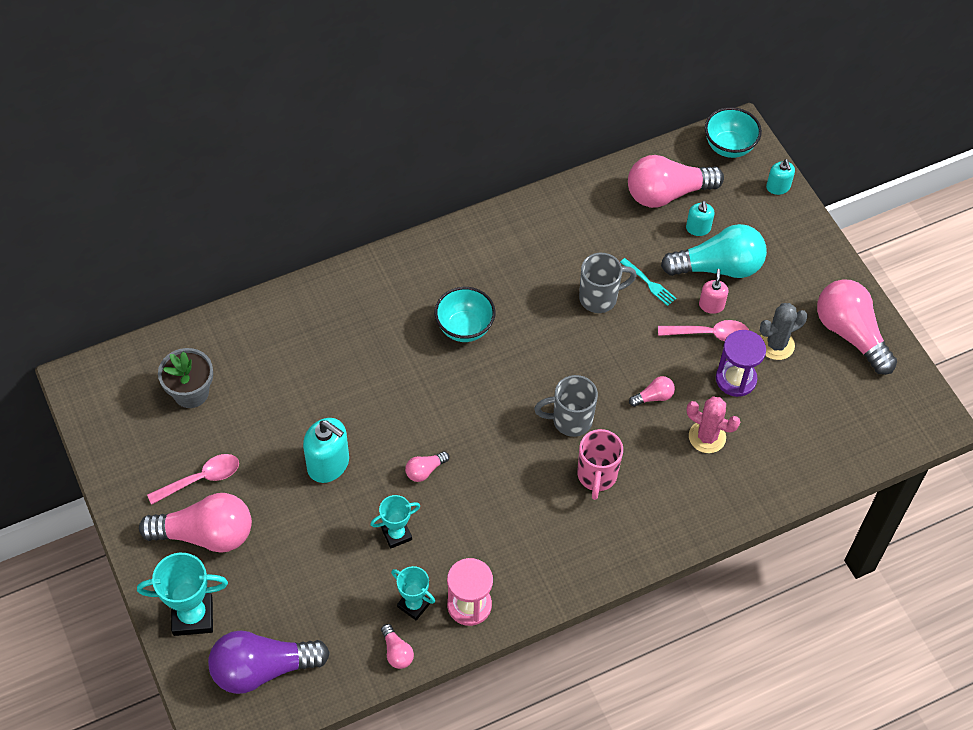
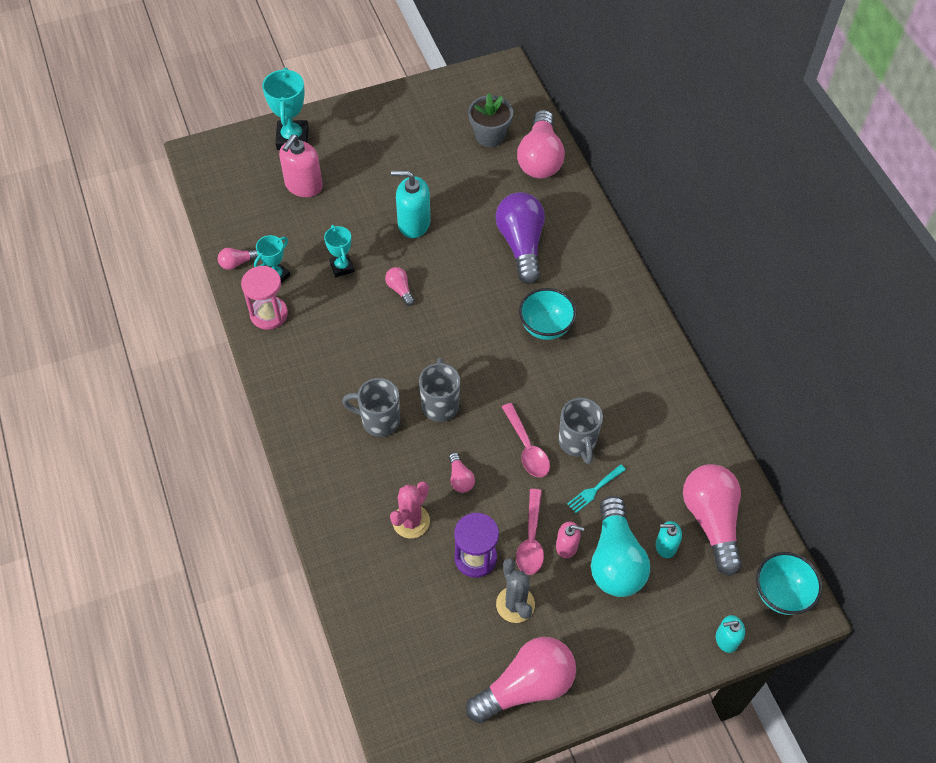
camera: 95 degrees right, 0 degrees up
pink light bulb [139,493,252,553] -> pink light bulb moved to [517,110,565,178]
pink spoon [147,454,239,505] -> pink spoon moved to [502,403,550,478]
purple light bulb [208,630,330,694] -> purple light bulb moved to [495,192,545,284]
turquoise soap dispenser [303,418,349,483] -> turquoise soap dispenser turned 60 degrees clockwise [391,171,431,238]
pink mug [577,429,623,500] -> grey mug [342,378,400,437]
none -> pink soap dispenser [279,134,323,197]

